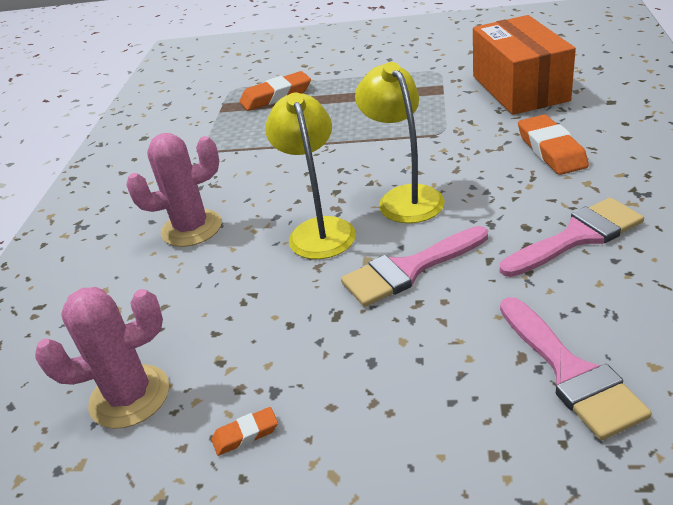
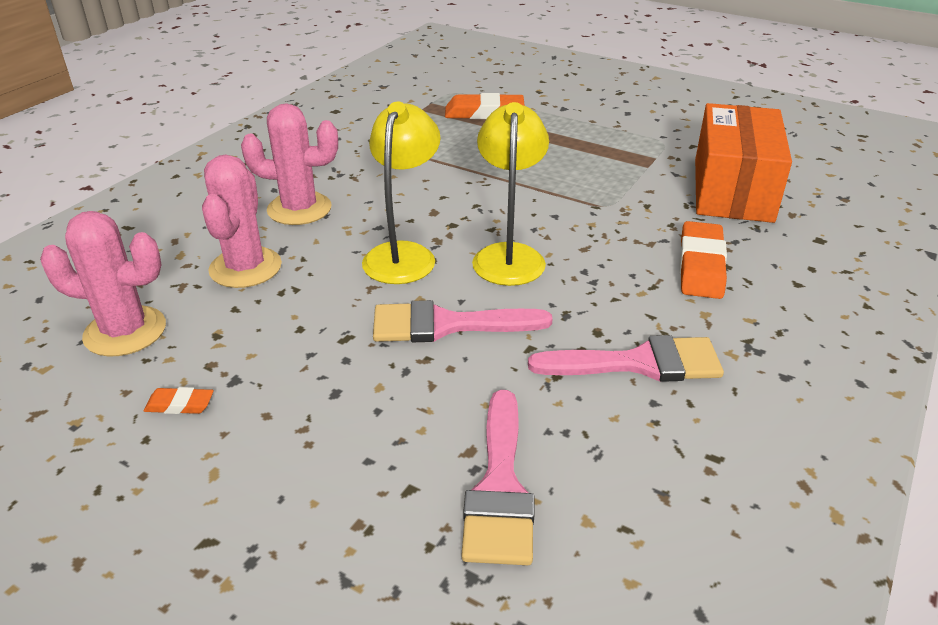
camera: 20 degrees right, 0 degrees up
none -> pink cactus [202,154,282,288]

